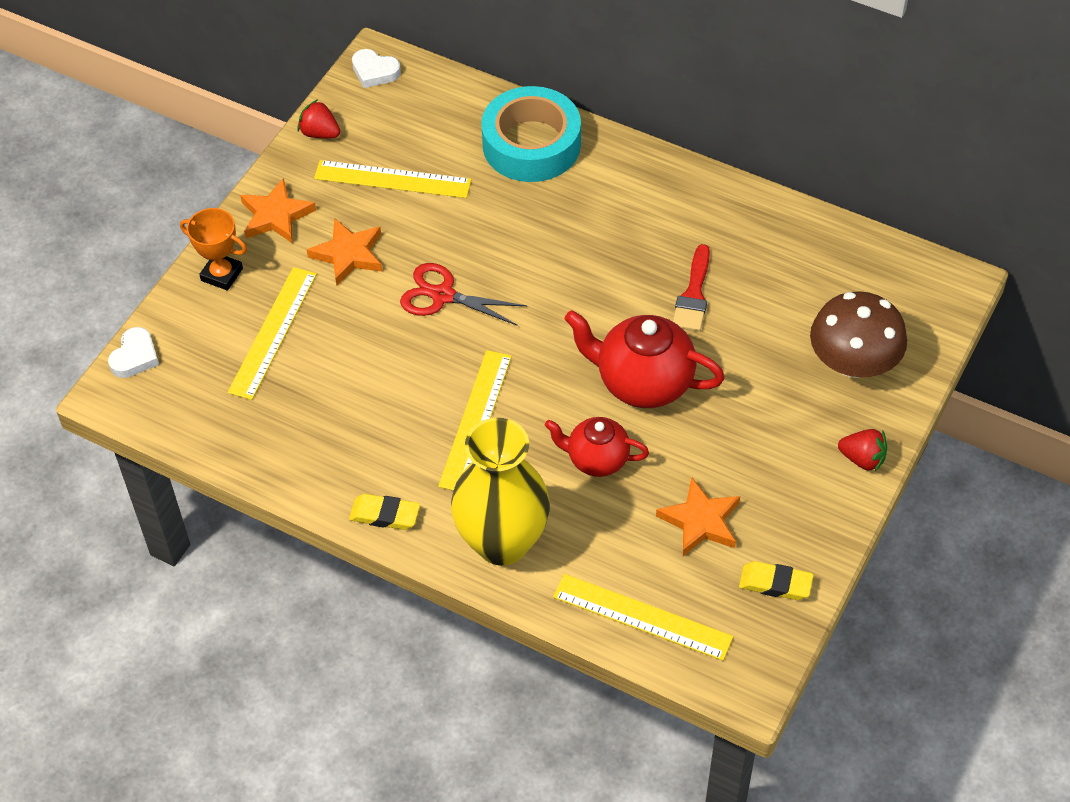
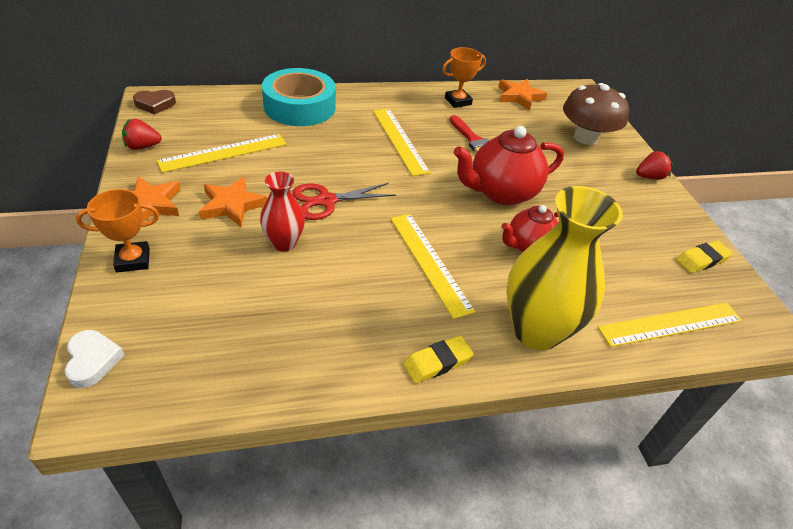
camera: 45 degrees left, 10 degrees down
yellow ruler [228,267,317,400] -> yellow ruler moved to [373,109,431,176]
white heart [352,49,401,88] -> brown heart [133,90,176,114]
orange star [656,478,740,556] -> orange star moved to [498,79,547,111]
none -> red vase [260,172,305,252]
none -> orange trophy [442,47,486,108]

